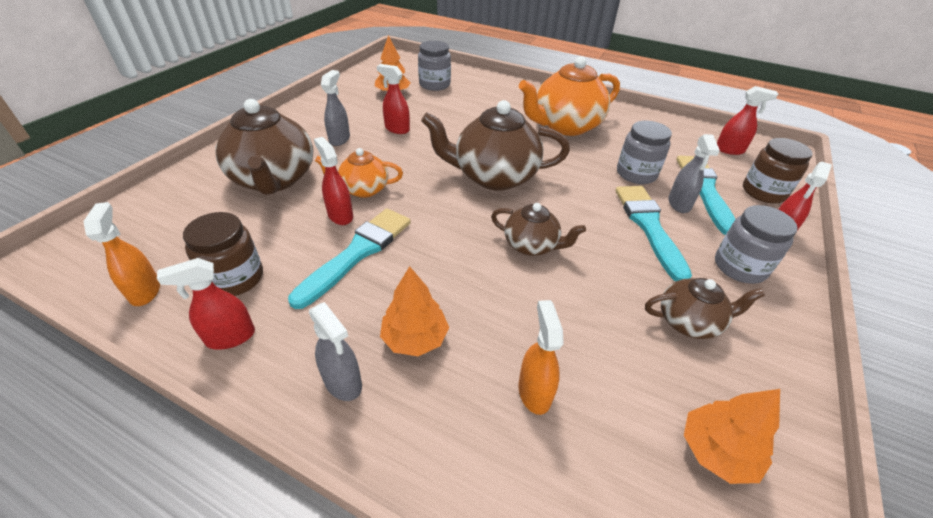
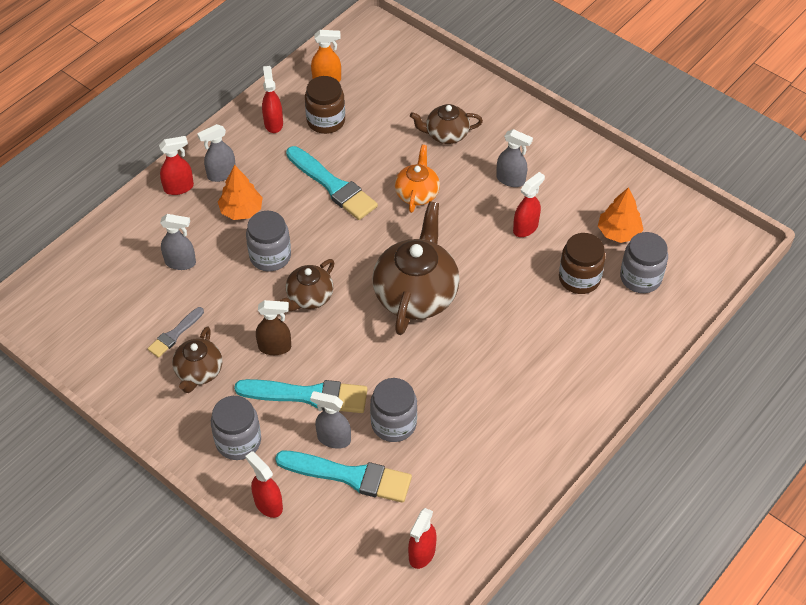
camera: 105 degrees right, 10 degrees up
brown teapot [215,99,313,195] -> brown teapot [410,104,483,144], size x0.55
red spray bottle [314,137,353,225] -> red spray bottle moved to [159,136,194,195]
orange spray bottle [518,300,564,415] -> grey spray bottle [160,214,196,270]
orange teapot [519,56,620,136] -> none
orange tree [684,389,780,484] -> none
brown jar [743,138,813,204] -> brown jar moved to [559,233,606,294]
none -> grey brush [147,307,204,358]
none -> grey jar [246,211,291,271]
none -> brown spray bottle [256,300,291,355]

